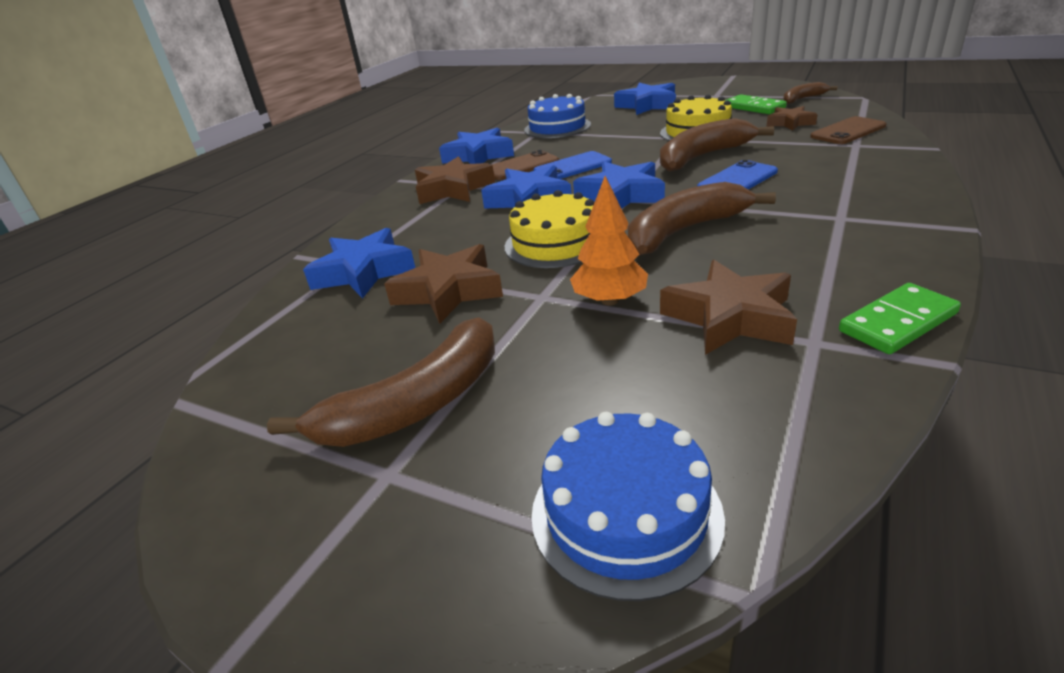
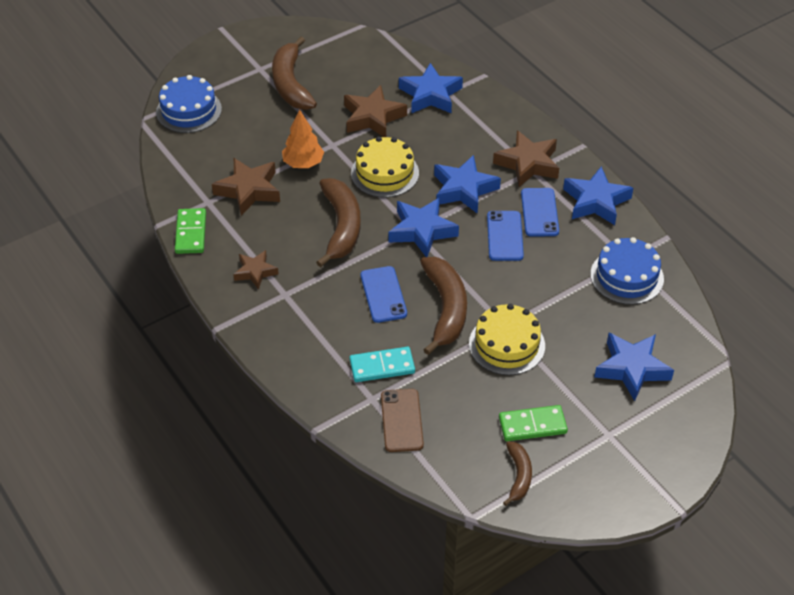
camera: 115 degrees right, 15 degrees up
brown phone [491,150,559,180] -> blue phone [521,188,559,237]
brown star [767,106,818,131] -> brown star moved to [233,250,279,290]
none -> turquoise domino [350,347,415,382]

